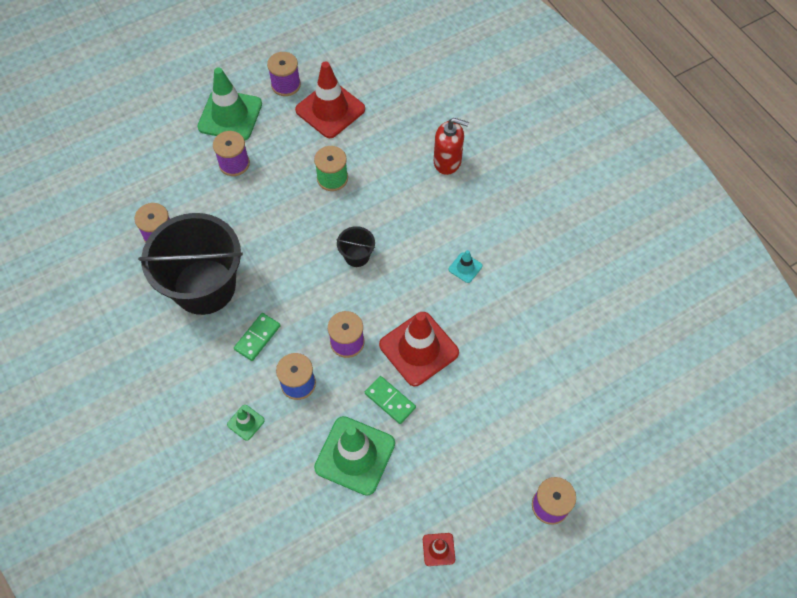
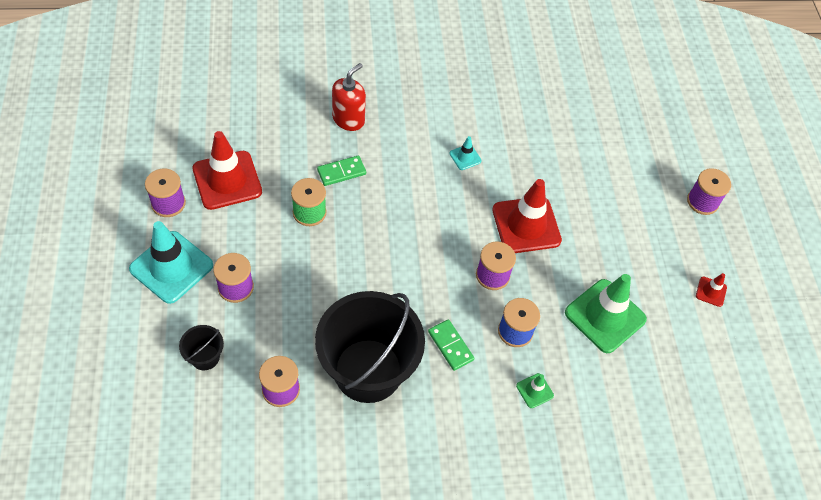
camera: 70 degrees left, 5 degrees down
green traffic cone [197,67,262,141] -> turquoise traffic cone [129,221,213,304]
black bucket [336,226,375,267] -> black bucket moved to [179,325,224,370]
green domino [365,376,416,424] -> green domino moved to [317,155,366,186]

